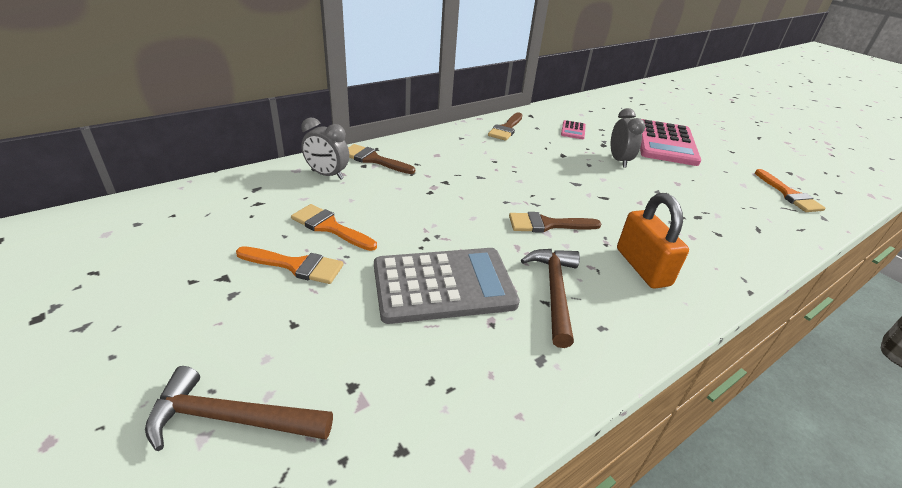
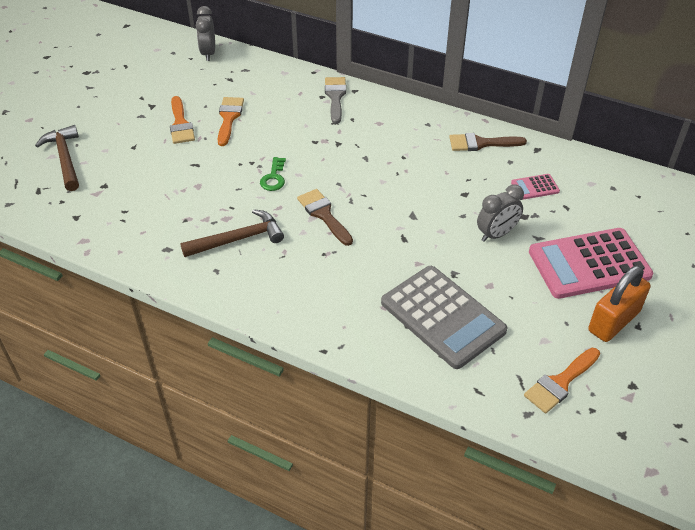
camera: 65 degrees right, 10 degrees up
grey clock [301,117,349,180] -> grey clock moved to [196,6,215,61]
brown brush [348,144,415,174] -> grey brush [325,77,346,124]
grey calculator [374,248,520,324] -> grey calculator moved to [381,266,508,369]
orange padlock [617,193,689,289] -> orange padlock moved to [588,265,651,342]
none -> green key [260,157,286,191]

